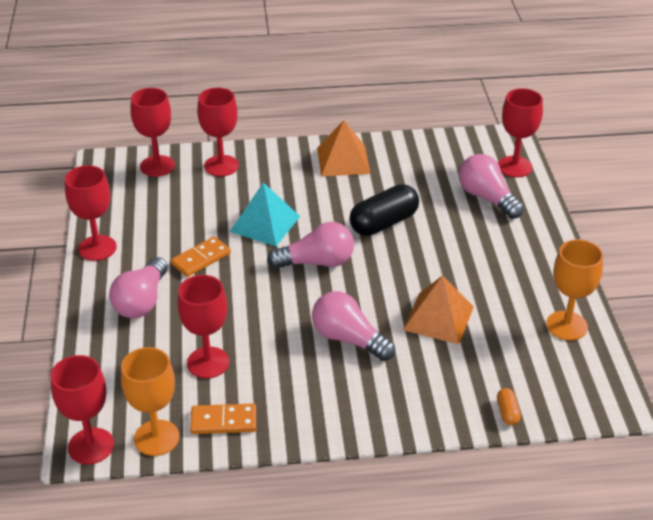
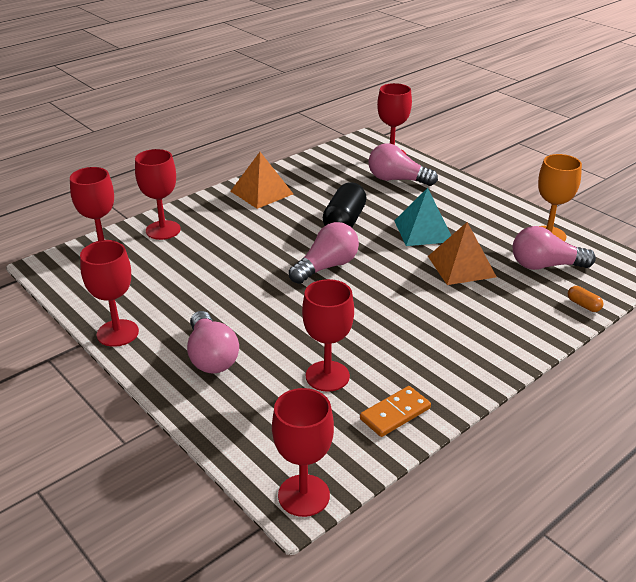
camera: 35 degrees left, 5 degrees down
orange goblet [121,347,180,456] -> none
orange domino [171,236,231,277] -> none
turquoise pyramid [230,182,300,246] -> turquoise pyramid moved to [394,188,451,246]
pink light bulb [312,291,395,361] -> pink light bulb moved to [513,226,596,270]

